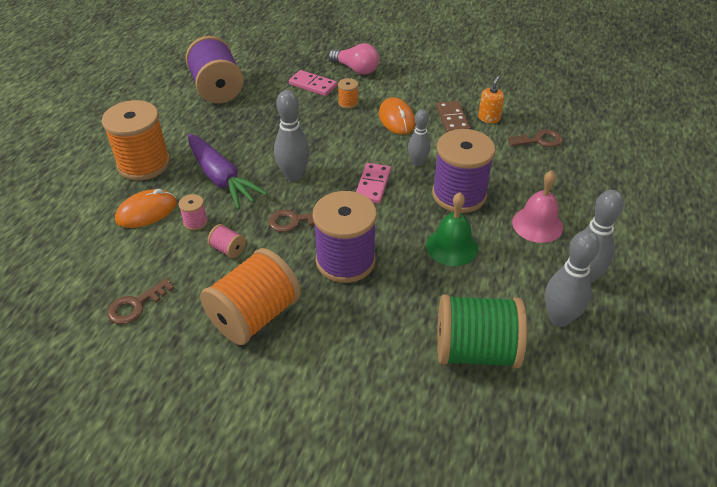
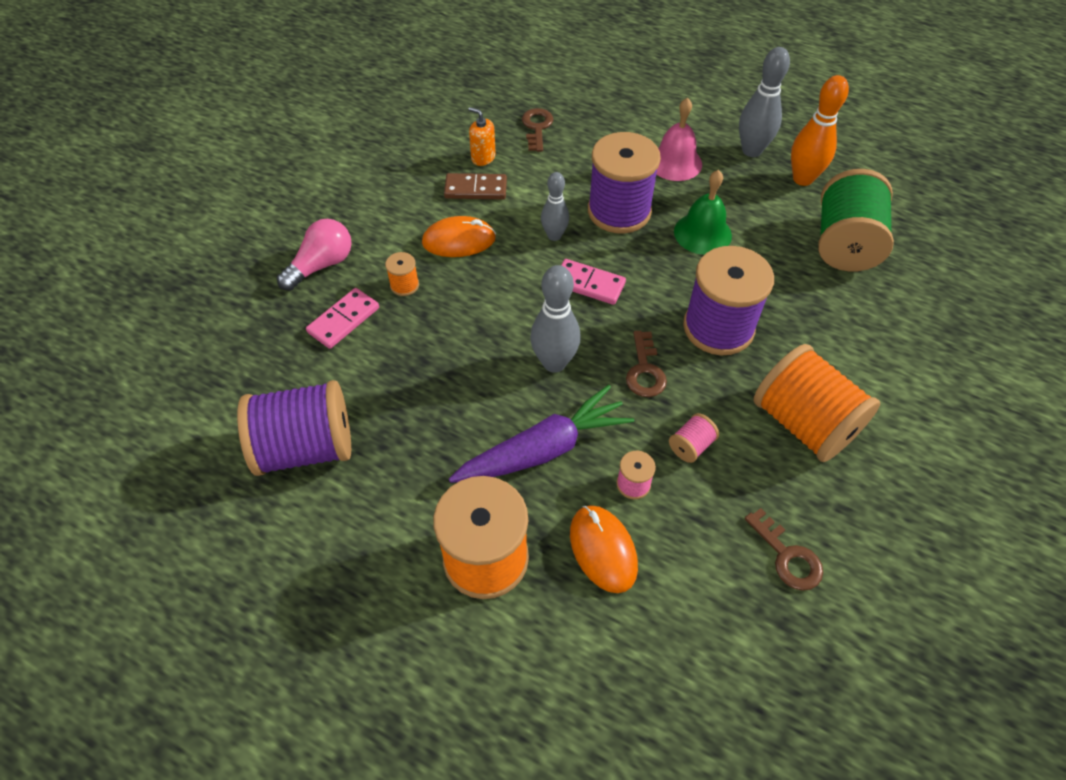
camera: 80 degrees left, 10 degrees up
grey bowling pin [545,230,600,327] -> orange bowling pin [791,75,849,186]

